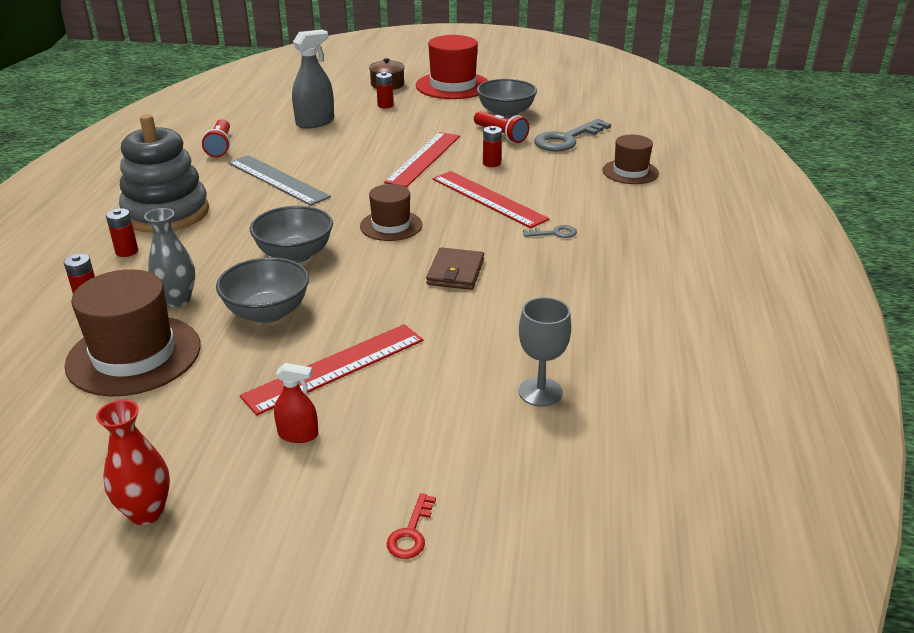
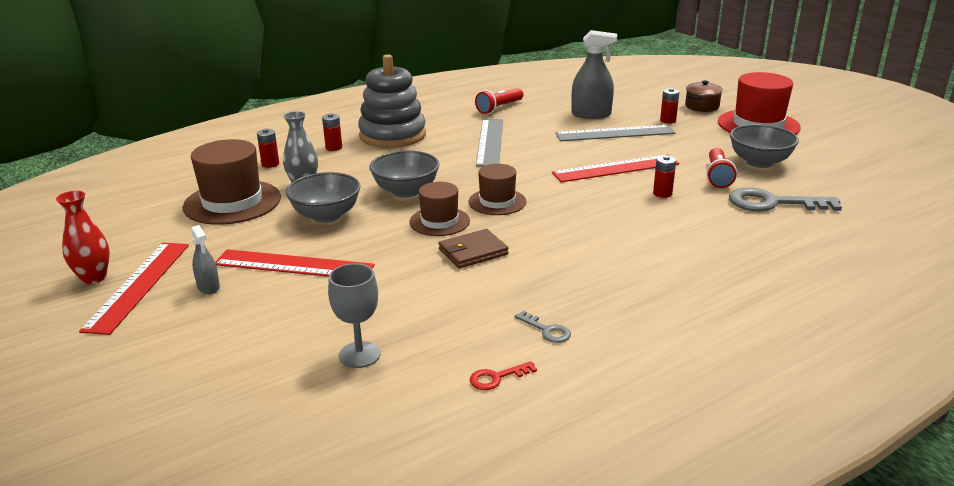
camera: 50 degrees right, 5 degrees down
red spray bottle [274,363,318,443] -> grey spray bottle [191,225,220,294]
red key [387,493,436,559] -> red key moved to [470,361,537,390]
red ruler [432,171,550,228] -> red ruler moved to [79,243,189,335]
grey key [523,225,577,238] -> grey key moved to [515,310,571,343]
brown hat [602,135,659,184] -> brown hat moved to [409,182,470,236]
none -> grey ruler [555,125,675,141]

